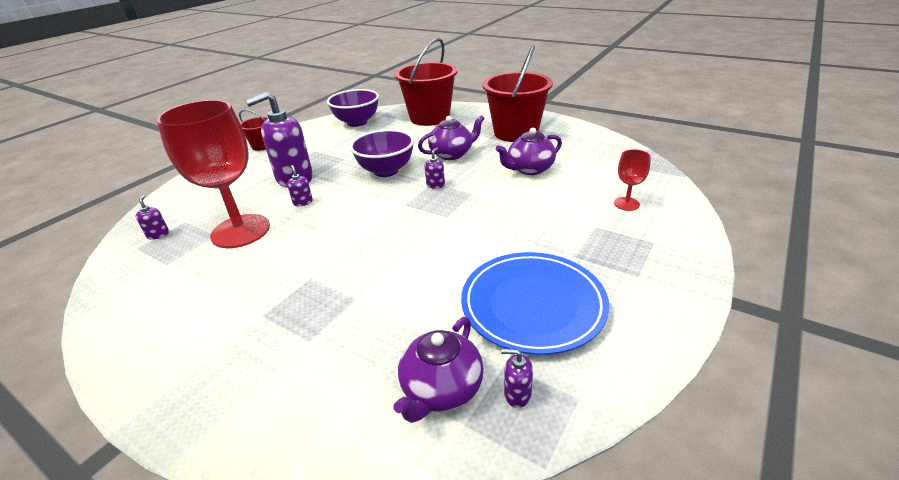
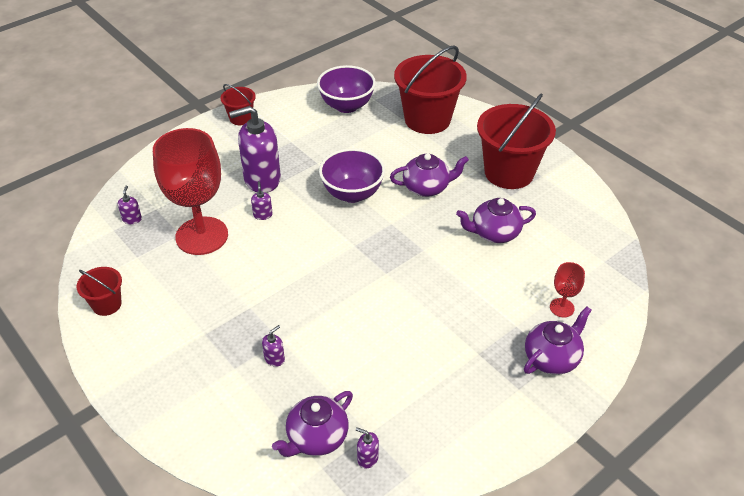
camera: 15 degrees right, 10 degrees up
purple soap dispenser [425,148,445,189] -> purple soap dispenser moved to [262,325,285,367]
blue plate [461,252,610,355] -> none
none -> red bucket [76,267,122,316]
none -> purple teapot [524,306,592,375]

